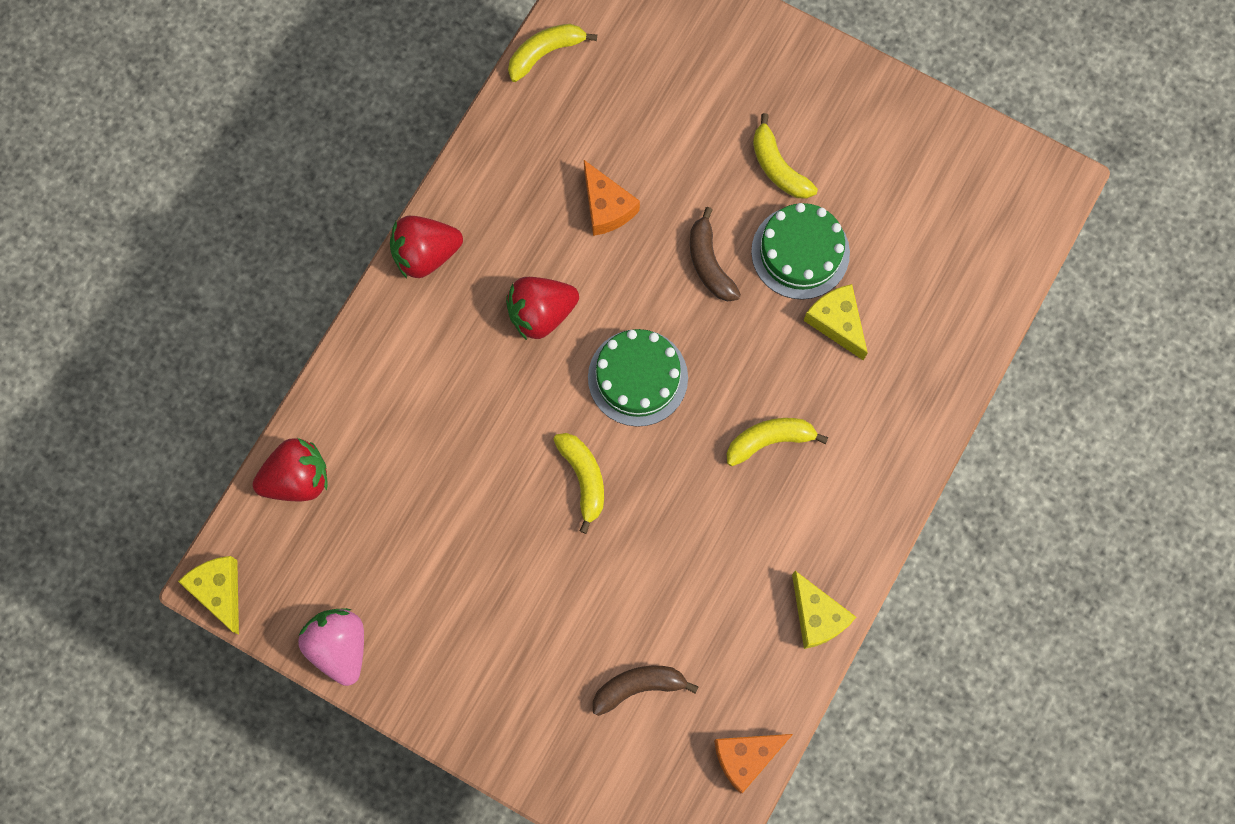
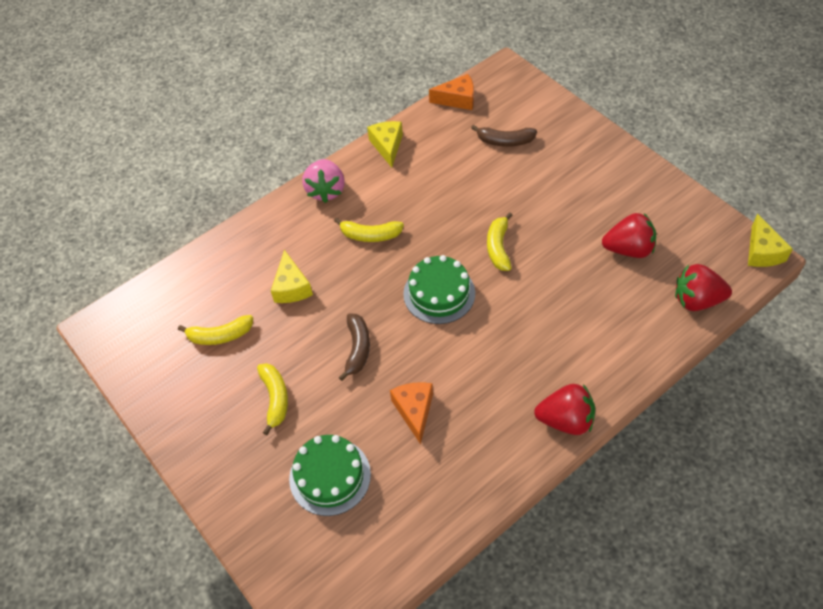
camera: 155 degrees left, 20 degrees down
pink strawberry [298,608,364,686] -> pink strawberry moved to [302,159,345,203]
red strawberry [506,277,579,340] -> red strawberry moved to [602,213,656,258]
yellow banana [508,24,597,82] -> yellow banana moved to [178,315,253,345]
green cake [751,203,850,300] -> green cake moved to [289,435,371,516]

